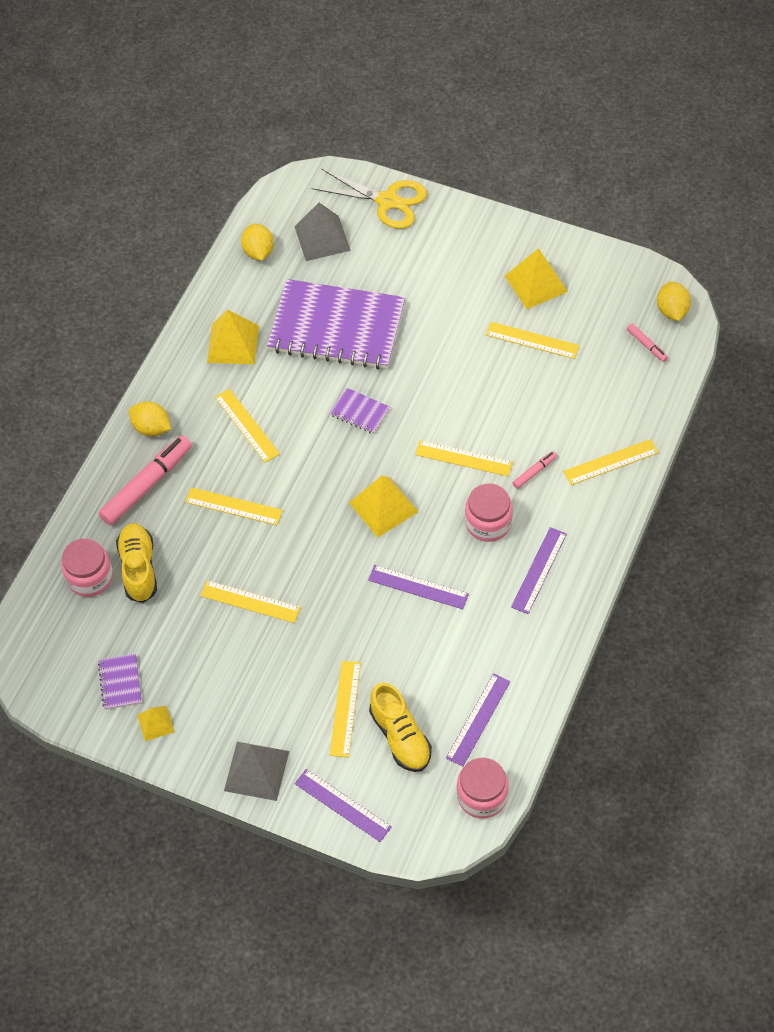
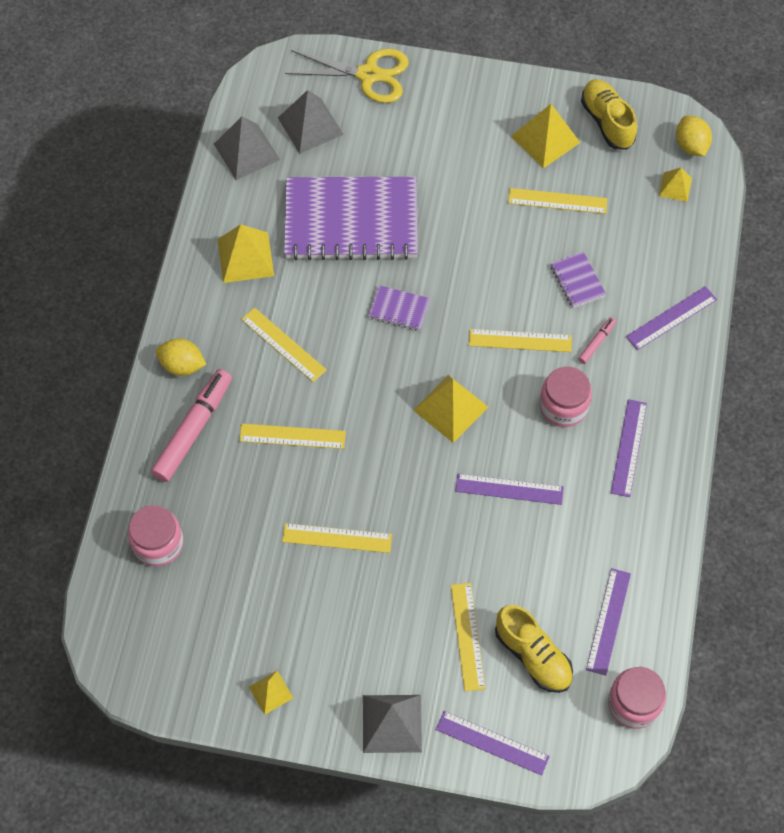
camera: 15 degrees left, 5 degrees up
purple notebook [98,653,142,710] -> purple notebook moved to [550,252,606,308]
yellow shoe [116,523,157,603] -> yellow shoe moved to [581,79,637,150]
yellow lemon [241,223,274,261] -> grey pyramid [214,116,280,180]
yellow ruler [563,439,659,485] -> purple ruler [626,286,717,350]
pink marker [627,324,668,362] -> yellow pyramid [659,168,692,202]

